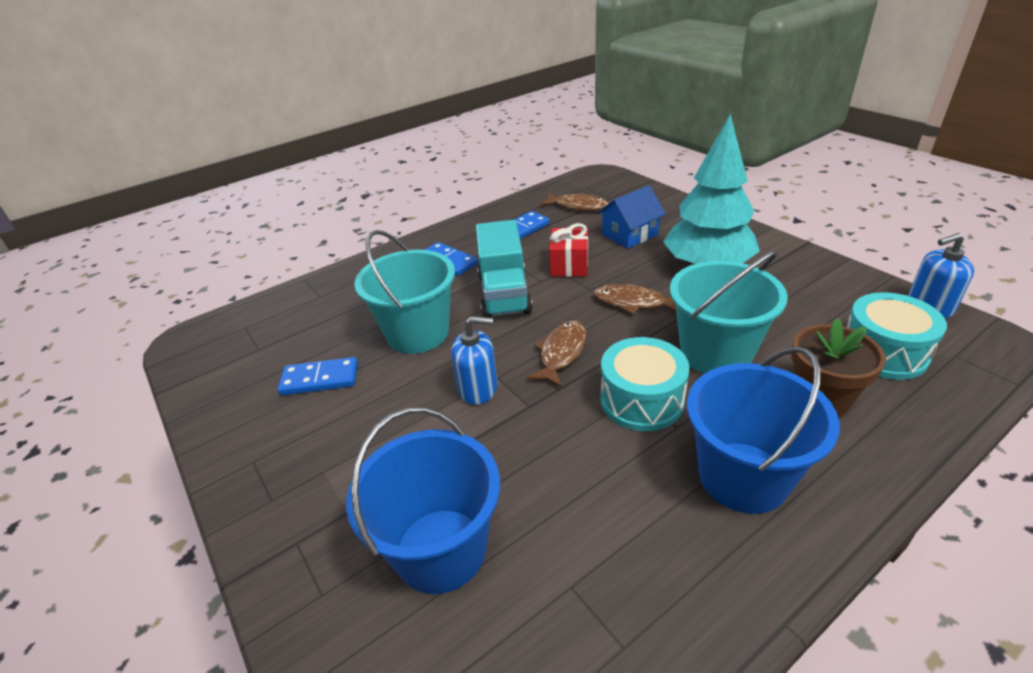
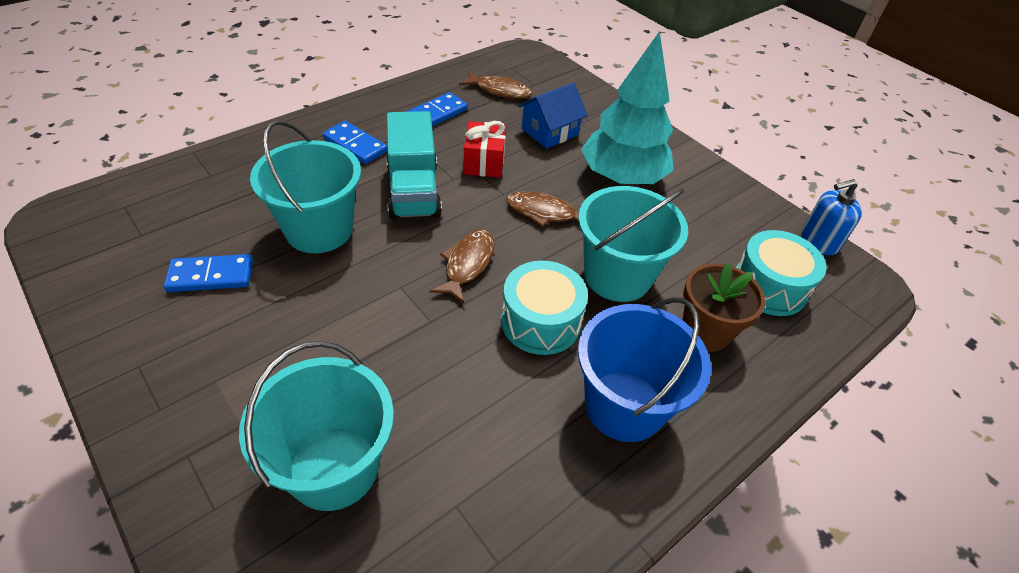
camera: 10 degrees left, 10 degrees up
blue bucket [346,407,500,594] -> turquoise bucket [239,341,394,511]
blue soap dispenser [451,316,498,405] -> none

